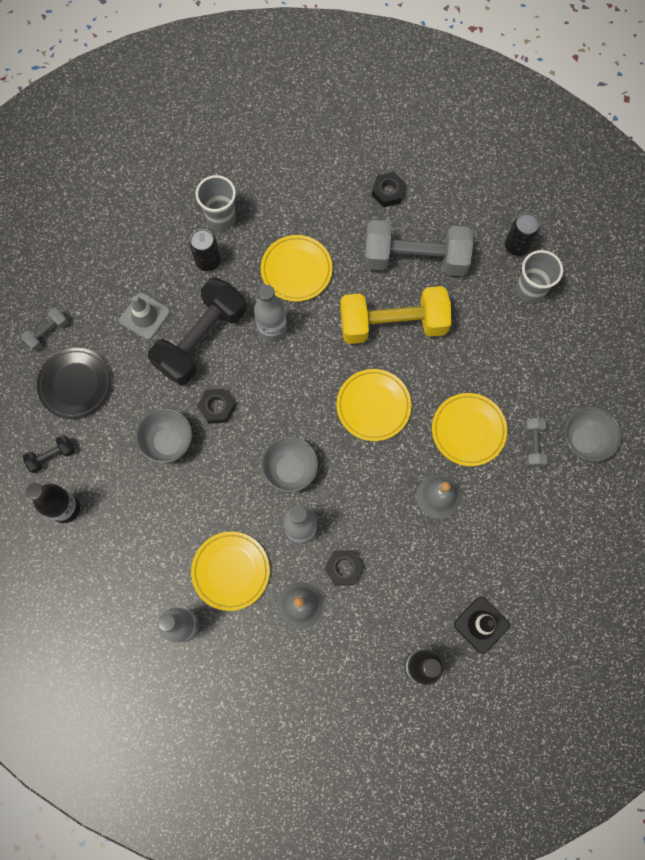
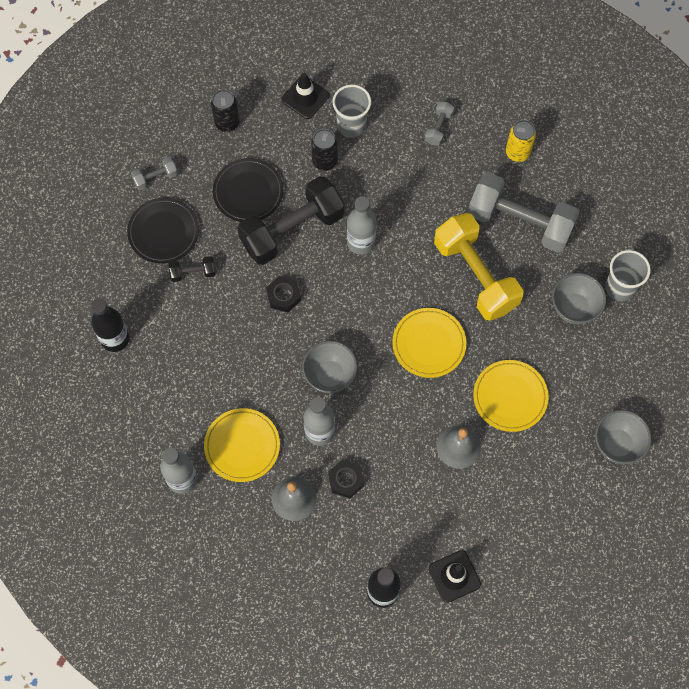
camera: 20 degrees right, 5 degrees down
black dumbbell [23,435,75,473] -> black dumbbell moved to [169,256,215,282]
grey traffic cone [119,293,170,340] -> black plate [213,158,284,222]
grey bowl [135,408,192,463] -> grey bowl moved to [552,273,606,324]
yellow plate [261,235,333,302] -> none
yellow dumbbell [340,286,452,344] -> yellow dumbbell turned 45 degrees clockwise [434,213,524,321]
black nut [372,172,406,207] -> yellow can [506,120,536,162]
black can [505,213,540,256] -> black can moved to [211,89,240,132]
grey dumbbell [525,418,548,467] -> grey dumbbell moved to [425,102,454,146]
none -> black traffic cone [281,73,329,119]

